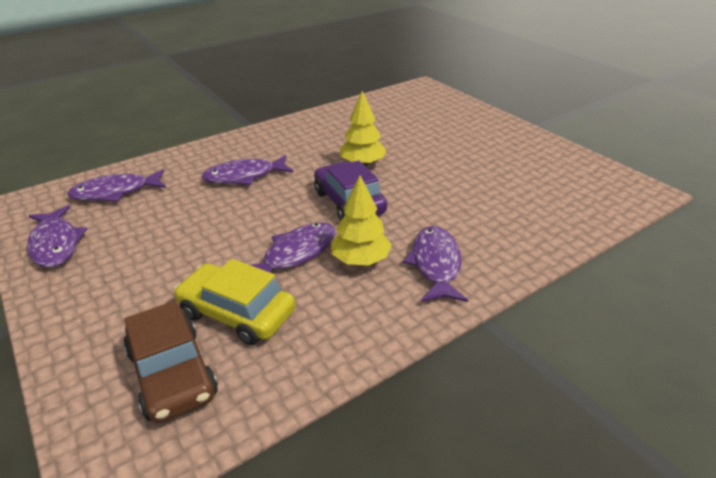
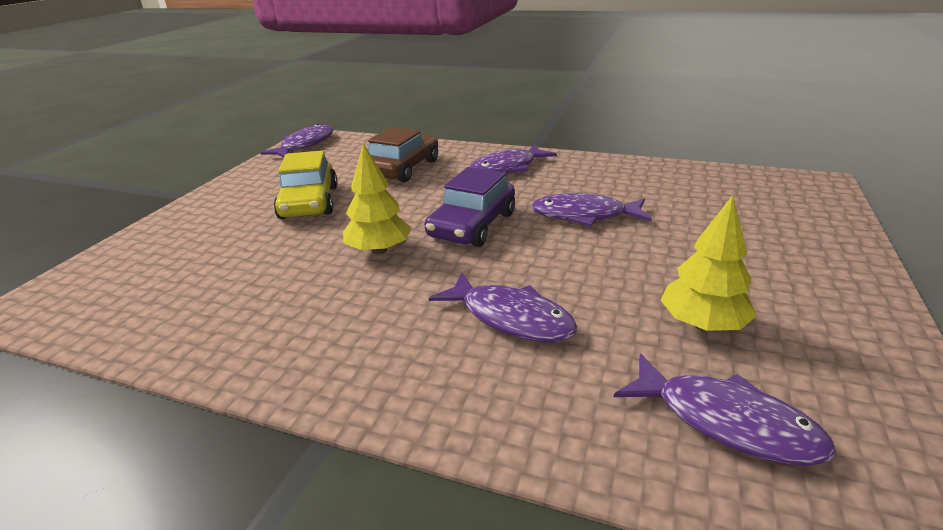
camera: 125 degrees left, 5 degrees down
purple fish [27,205,87,268] -> purple fish moved to [260,124,333,158]
brown car [124,301,218,423] -> brown car moved to [368,127,438,182]
yellow car [174,259,296,345] -> yellow car moved to [274,150,337,219]
yellow tree [331,175,392,266] -> yellow tree moved to [661,195,756,331]

